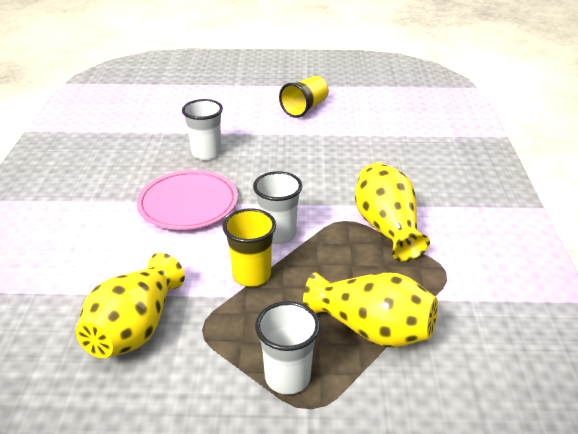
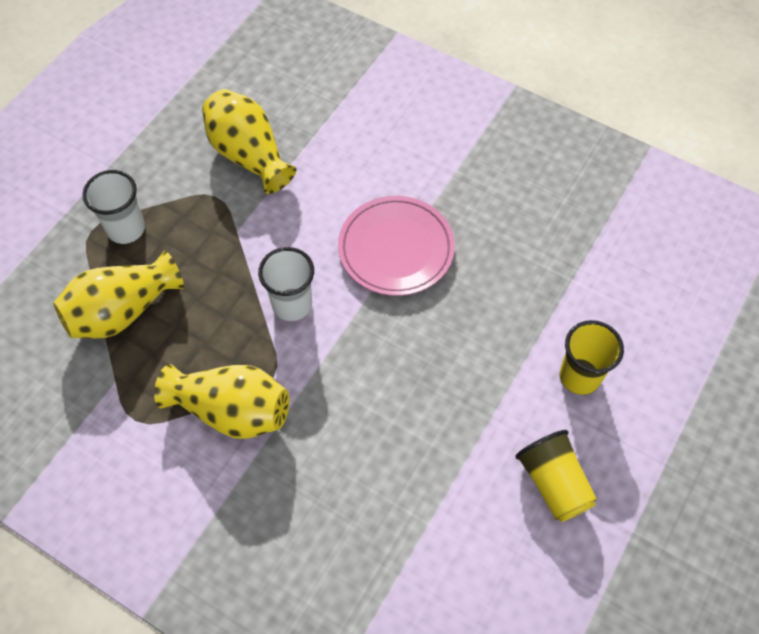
camera: 120 degrees right, 25 degrees up
white cup [182,99,223,160] -> none
yellow cup [222,208,276,287] -> yellow cup moved to [560,320,624,395]

